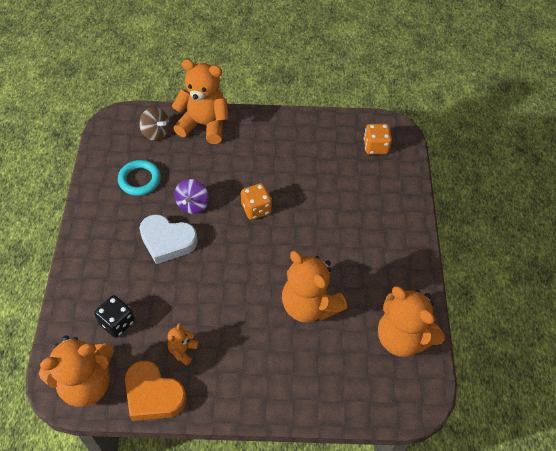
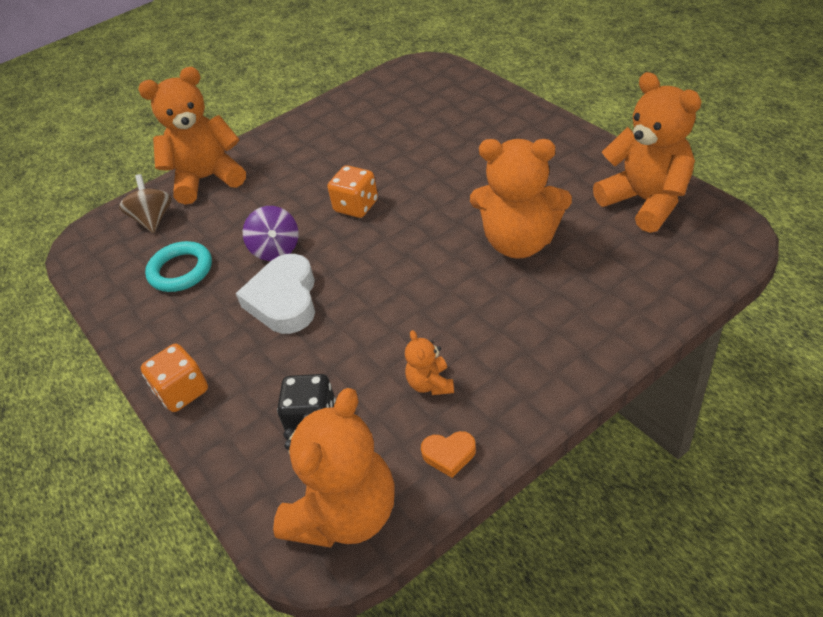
camera: 30 degrees left, 10 degrees down
orange heart [125,361,187,421] -> orange heart [421,431,476,478], size x0.48
brown spinning top [139,107,170,141] -> brown spinning top turned 105 degrees counterclockwise [119,174,172,233]
white heart [140,214,198,264] -> white heart turned 105 degrees clockwise [236,254,315,334]
orange dice [364,124,392,155] -> orange dice moved to [141,344,208,412]
orange teddy bear [378,286,445,357] -> orange teddy bear turned 135 degrees counterclockwise [593,72,702,233]

